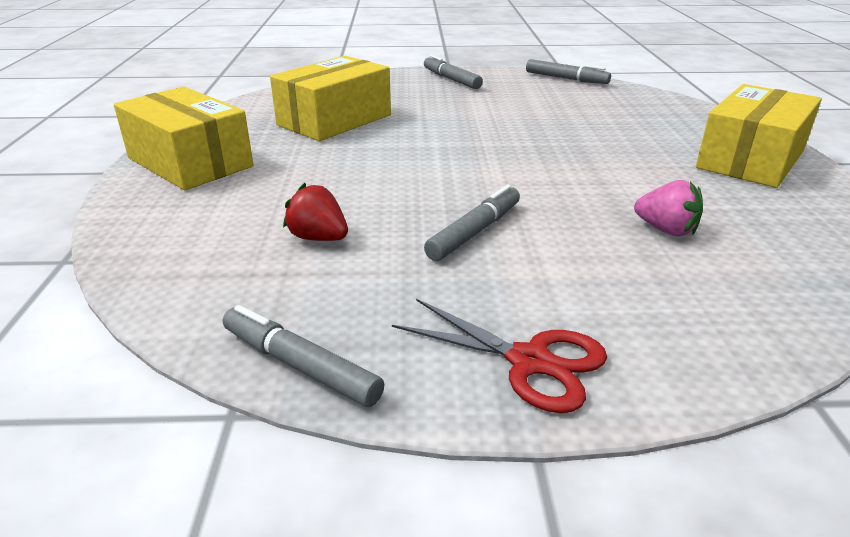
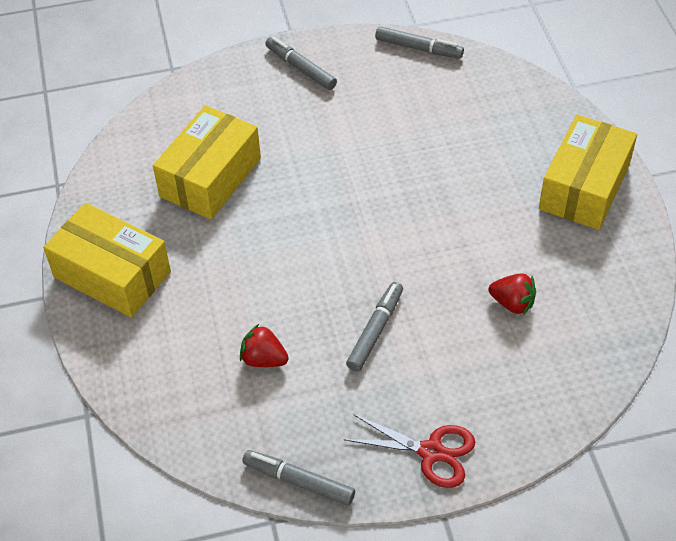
camera: 10 degrees left, 20 degrees up
pink strawberry [634,180,703,236] -> red strawberry [489,273,536,315]

